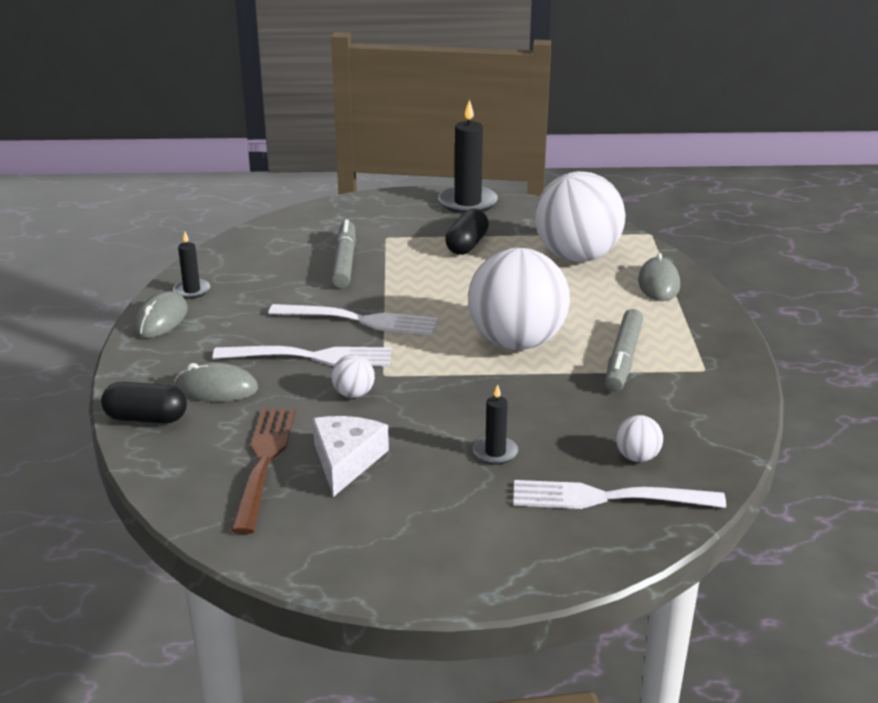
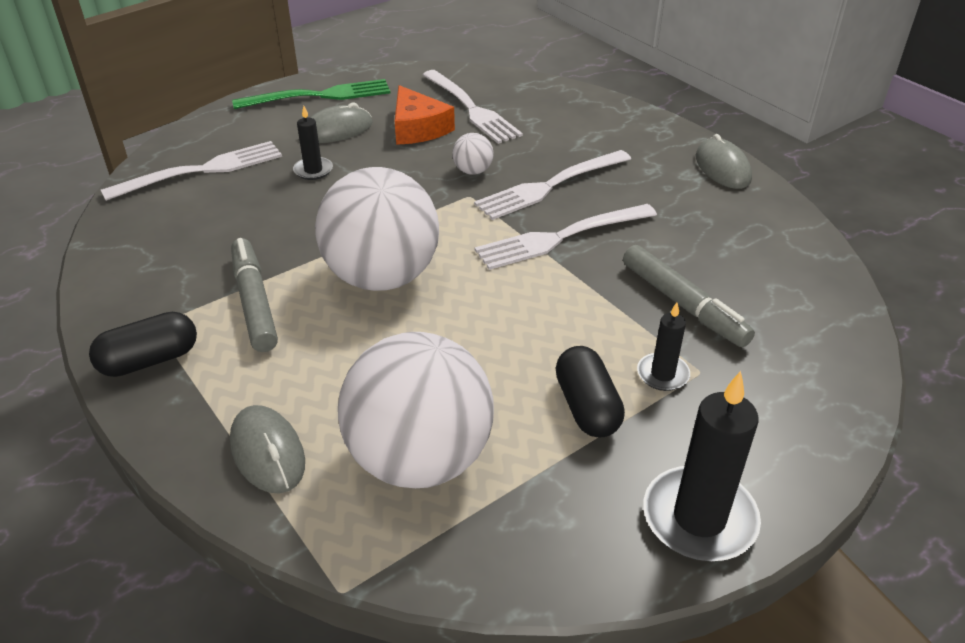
camera: 145 degrees right, 10 degrees up
black capsule [101,382,187,423] -> black capsule moved to [89,312,197,377]
black candle [173,232,210,299] -> black candle moved to [637,303,690,391]
grey mouse [174,362,258,402] -> grey mouse moved to [310,103,373,143]
brown fork [231,408,296,534] -> white fork [423,70,523,144]
white cheese [312,416,389,497] -> orange cheese [395,85,455,145]
white ball [616,415,663,462] -> none
none -> green fork [232,79,390,109]

